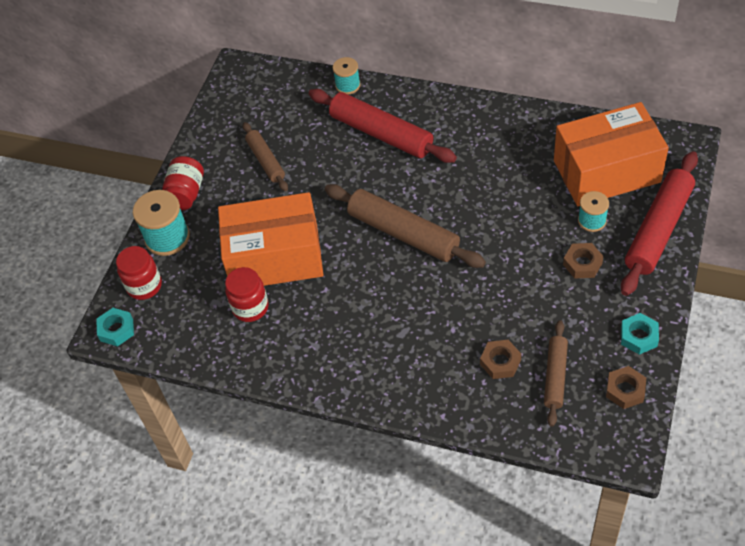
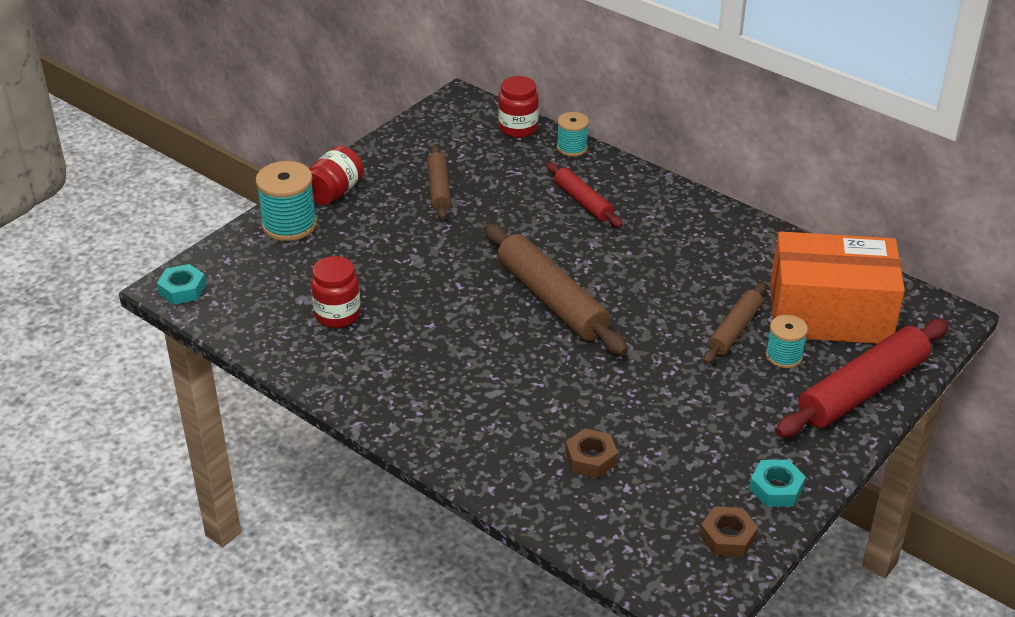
camera: 15 degrees right, 15 degrees down
red jar [116,246,162,300] -> red jar moved to [498,76,539,138]
orange box [218,192,323,286] -> none
red rolling pin [309,89,457,163] -> red rolling pin [547,162,623,228], size x0.58
brown rolling pin [544,320,568,427] -> brown rolling pin moved to [703,282,767,364]
brown nut [563,243,604,279] -> none

